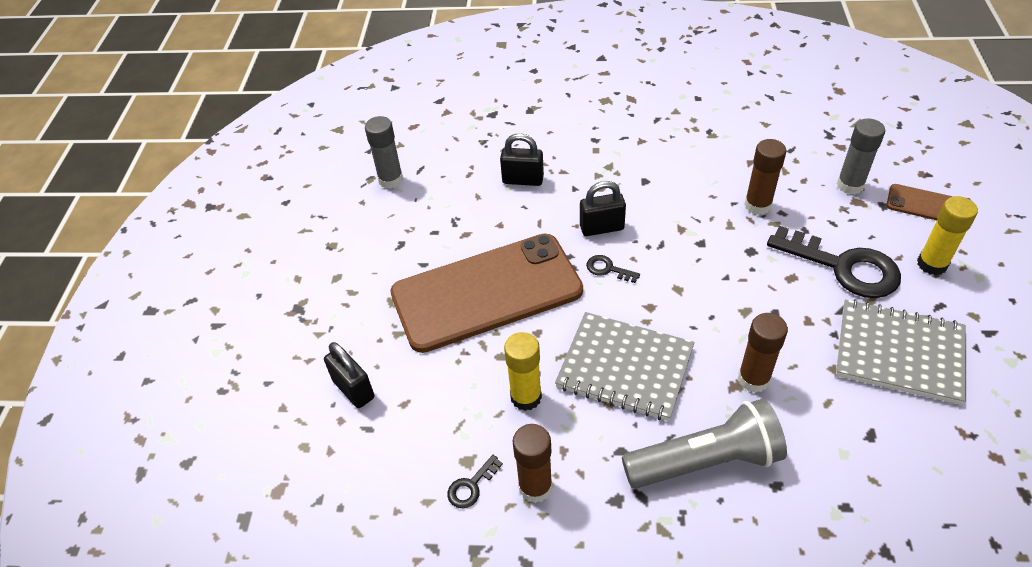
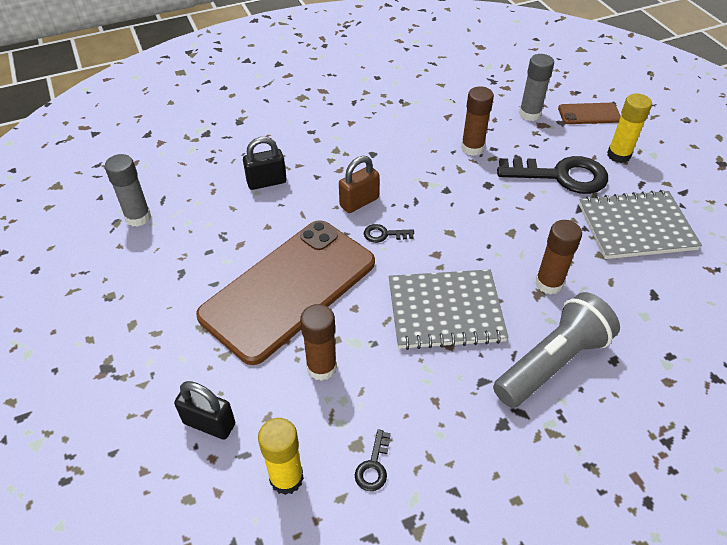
camera: 30 degrees left, 0 degrees up
yellow glue stick [504,332,542,411] -> yellow glue stick moved to [258,418,304,495]
brown glue stick [513,424,553,503] -> brown glue stick moved to [300,304,337,381]
black padlock [580,181,626,236] -> brown padlock [339,156,380,213]

